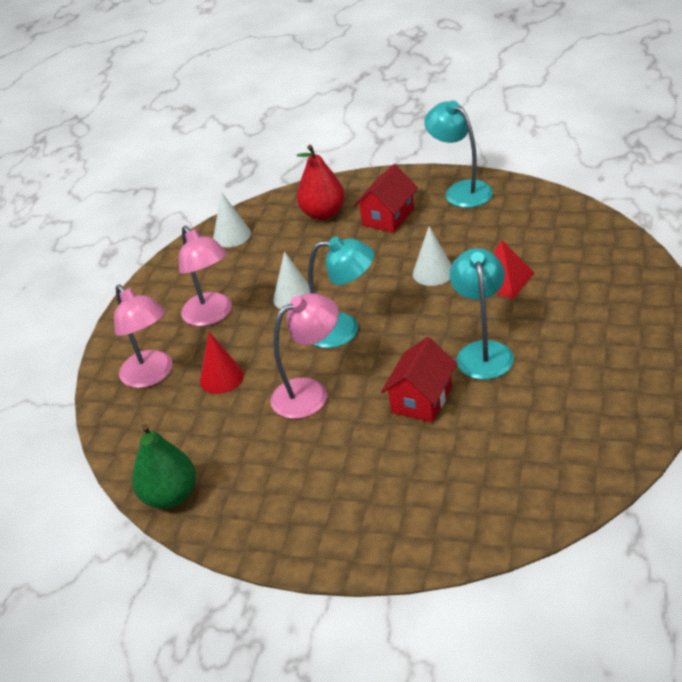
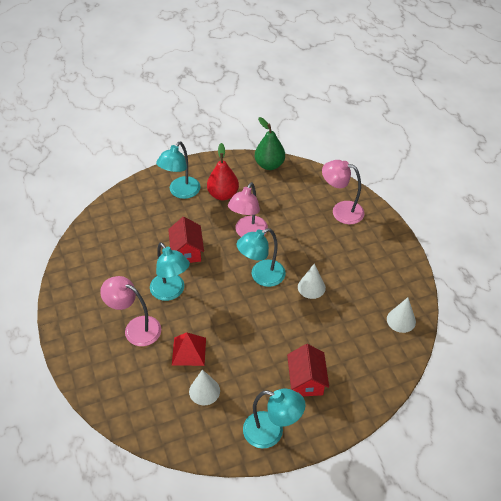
camera: 140 degrees right, 10 degrees up
pink lamp [179,226,232,326] -> pink lamp moved to [100,276,161,346]
red cone [200,332,244,394] -> none
red pear [296,145,345,220] -> red pear moved to [207,143,239,200]
white cone [413,226,452,286] -> white cone moved to [189,369,220,406]
none -> turquoise lamp [156,142,200,199]

